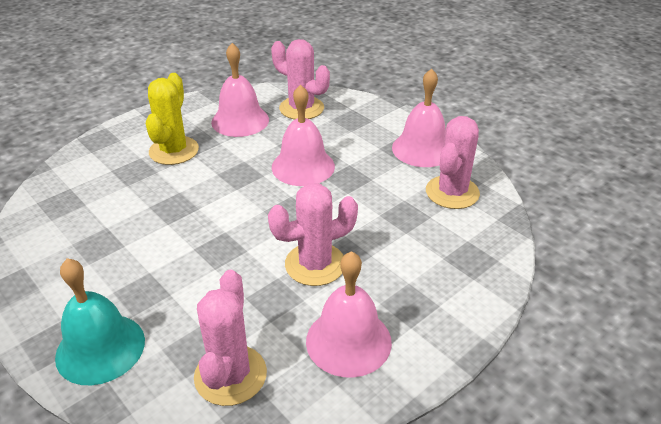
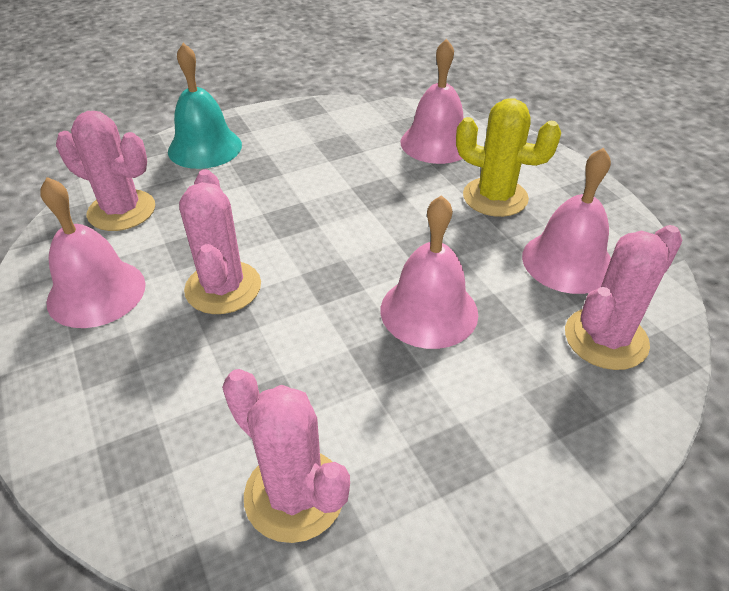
camera: 105 degrees right, 5 degrees up
pink bell [392,68,445,167] -> pink bell moved to [400,38,464,164]

